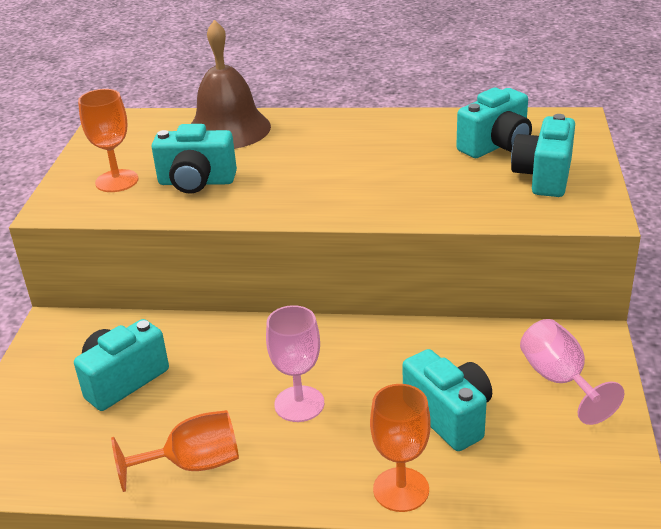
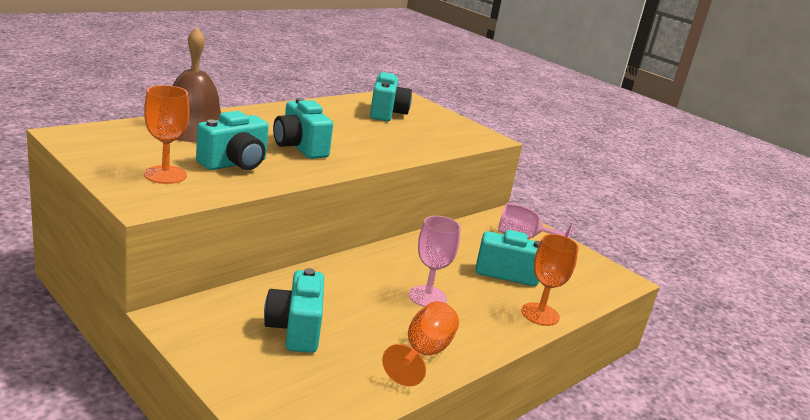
camera: 55 degrees left, 10 degrees down
turquoise camera [511,114,575,197] -> turquoise camera moved to [273,98,333,159]

